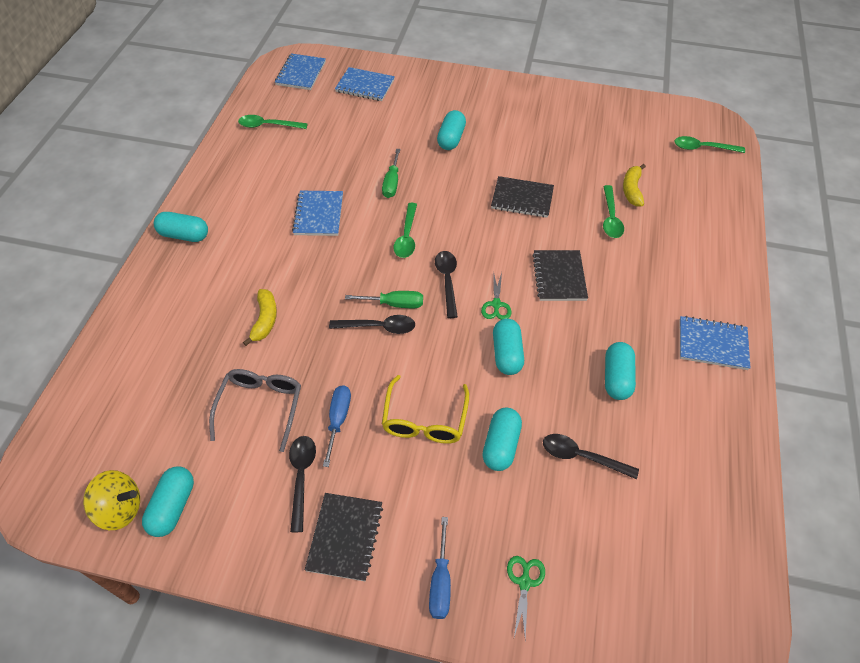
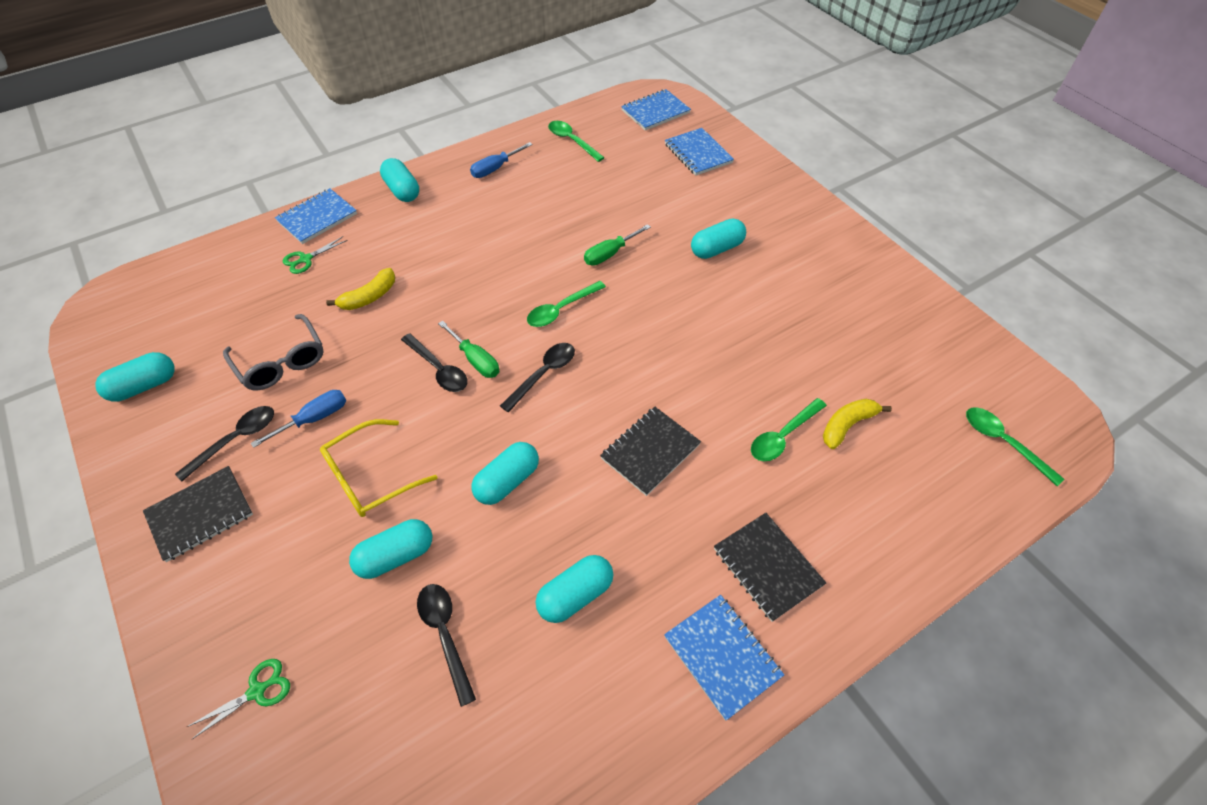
camera: 45 degrees right, 0 degrees up
yellow spinning top [83,470,140,530] -> none
grey glasses [209,369,301,452] -> grey glasses turned 90 degrees clockwise [223,314,324,390]
blue notebook [292,191,343,236] -> blue notebook moved to [275,188,357,244]
blue screwdriver [429,517,451,619] -> blue screwdriver moved to [470,142,533,178]
green scissors [481,271,511,320] -> green scissors moved to [283,236,348,274]
black notebook [491,176,554,218] -> black notebook moved to [714,513,826,622]

